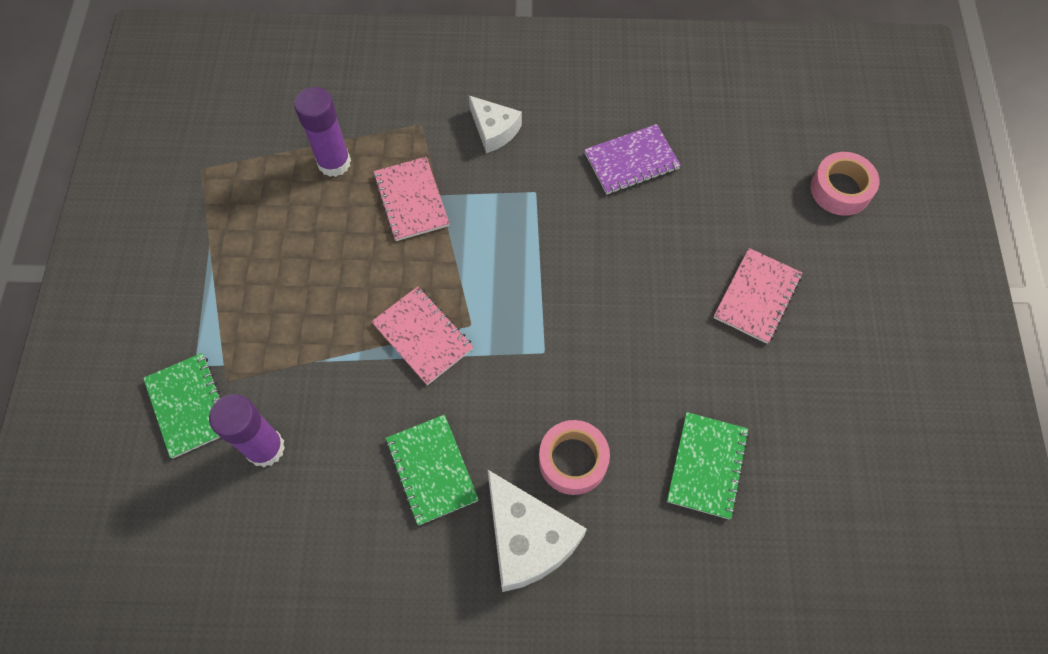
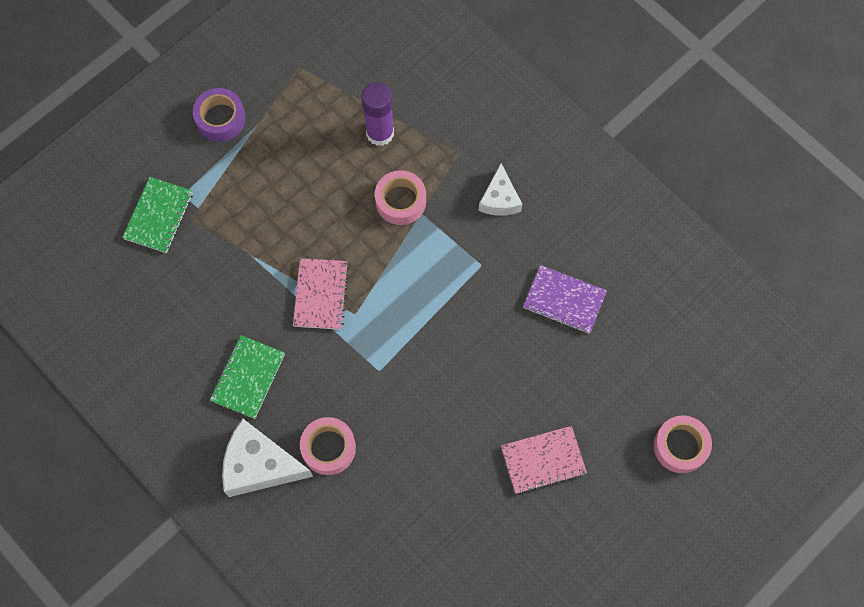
camera: 45 degrees right, 5 degrees up
purple glue stick [209,394,285,467] -> none
pink notebook [373,157,450,241] -> pink tape [375,170,426,225]
white cheese [487,469,587,592] -> white cheese turned 90 degrees clockwise [222,418,313,497]
green notebook [667,412,749,519] -> none
none -> purple tape [193,88,246,142]

